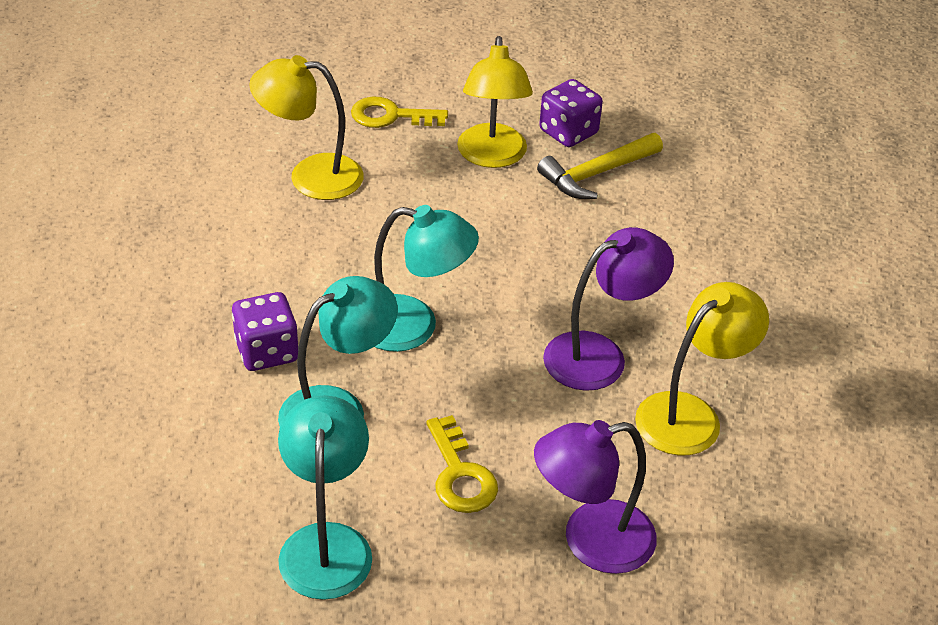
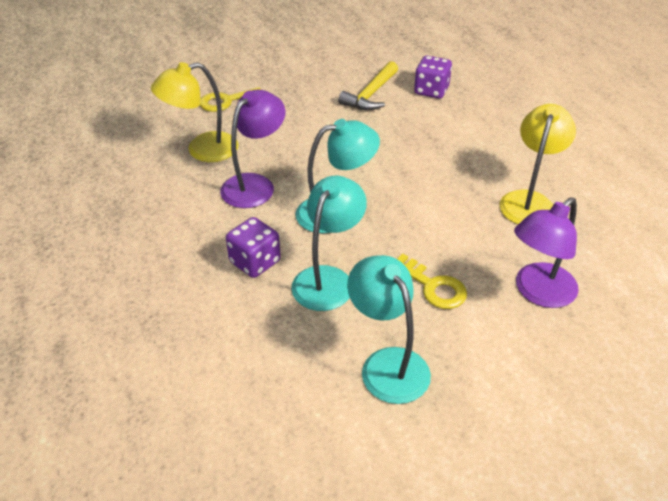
camera: 25 degrees left, 0 degrees up
yellow lamp [457,36,533,168] -> none
purple dice [539,79,603,147] -> purple dice moved to [414,55,452,99]
purple lamp [543,227,674,391] -> purple lamp moved to [220,90,285,208]

